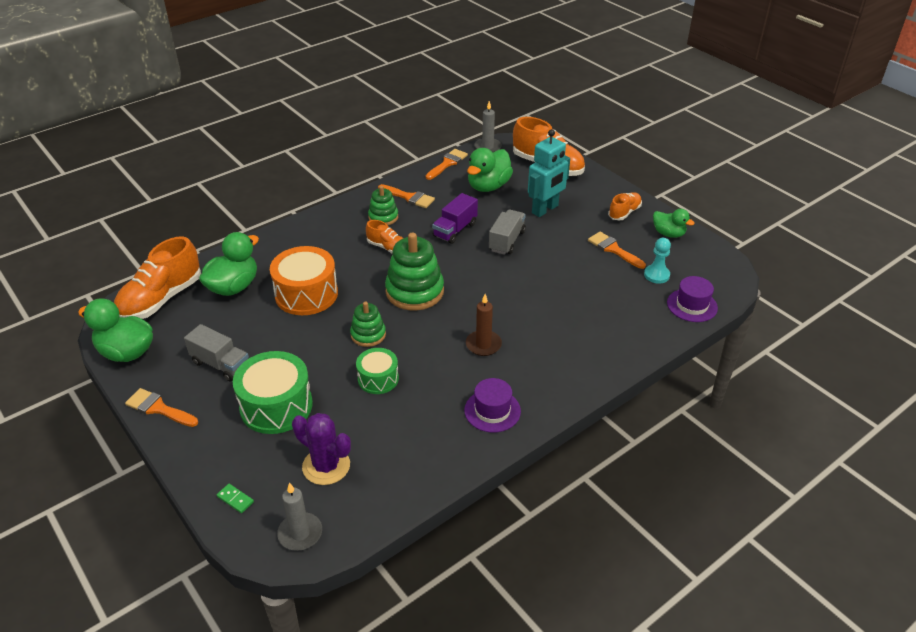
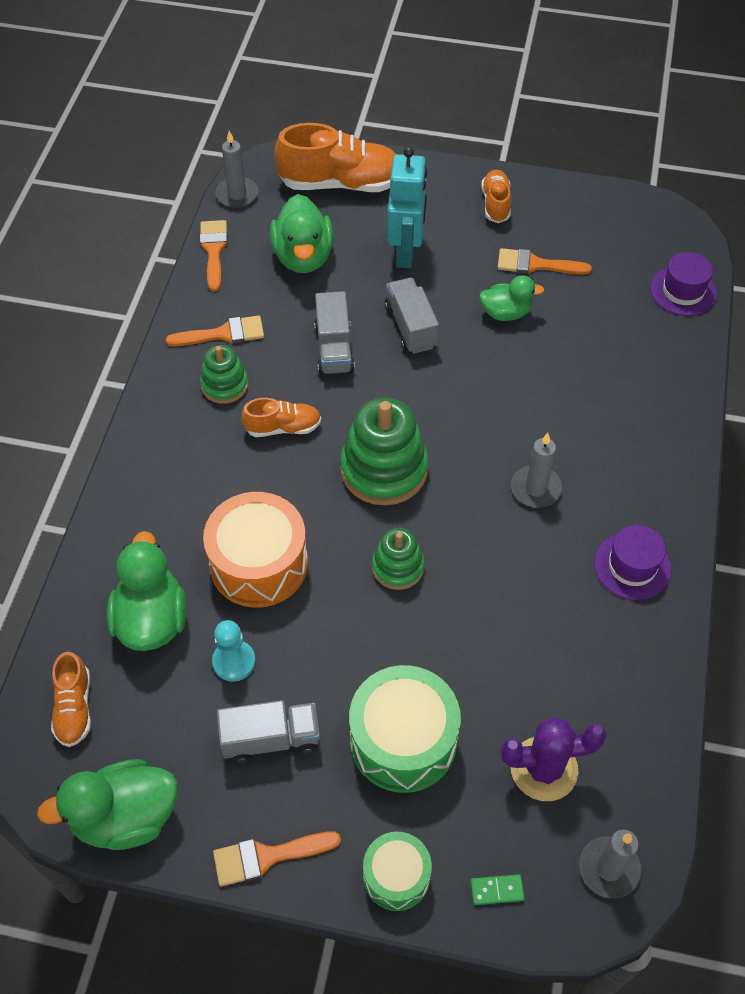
camera: 40 degrees left, 15 degrees up
orange shoe [114,236,201,319] -> orange shoe [51,652,91,747], size x0.53
green drum [356,348,399,394] -> green drum moved to [363,832,432,911]
purple truck [432,193,478,244] -> grey truck [314,291,355,375]
brown candle [466,294,502,356] -> grey candle [511,433,562,508]
turquoise pawn [644,238,671,284] -> turquoise pawn moved to [212,620,256,682]
green duck [653,209,694,238] -> green duck moved to [479,275,544,321]

